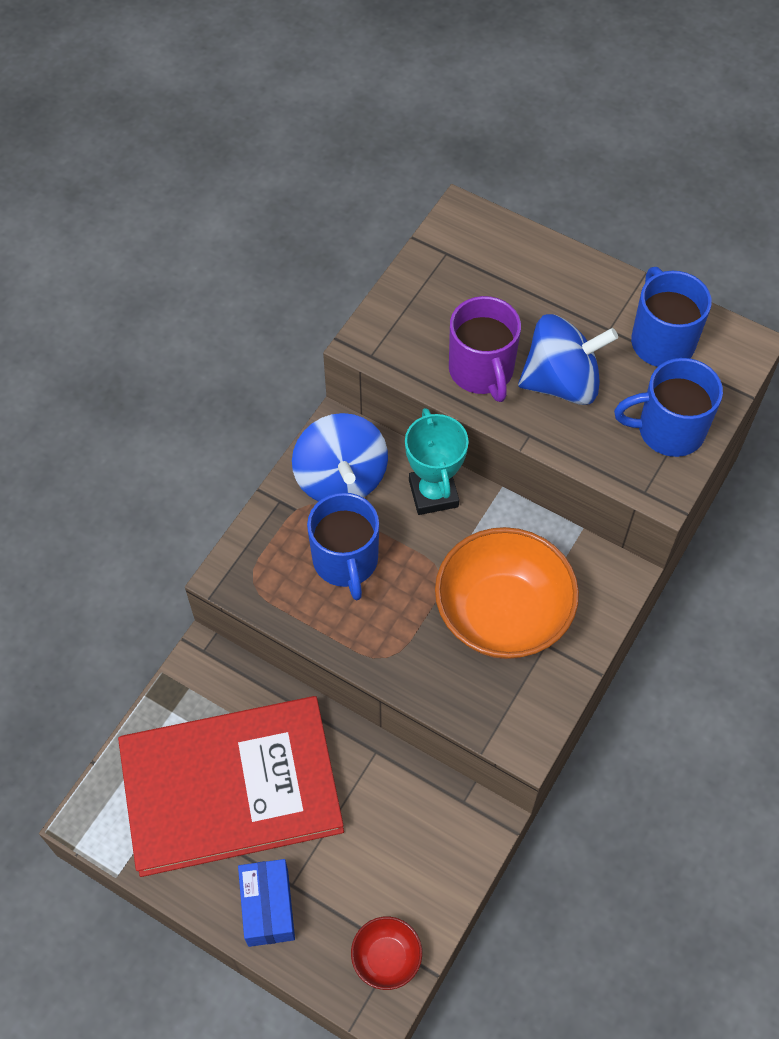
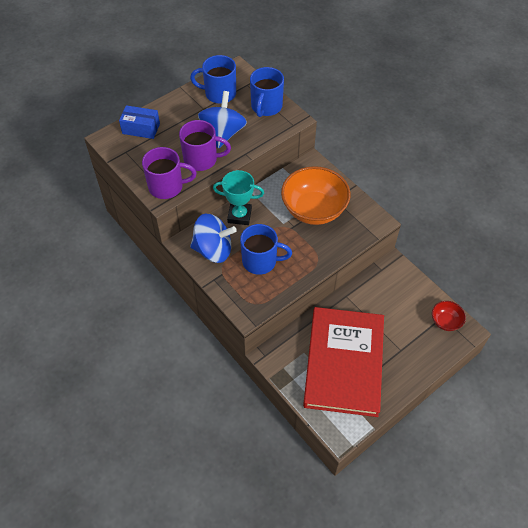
camera: 70 degrees left, 5 degrees down
blue box [238,859,295,947] -> blue box moved to [119,105,160,139]
none -> purple mug [142,147,197,199]

